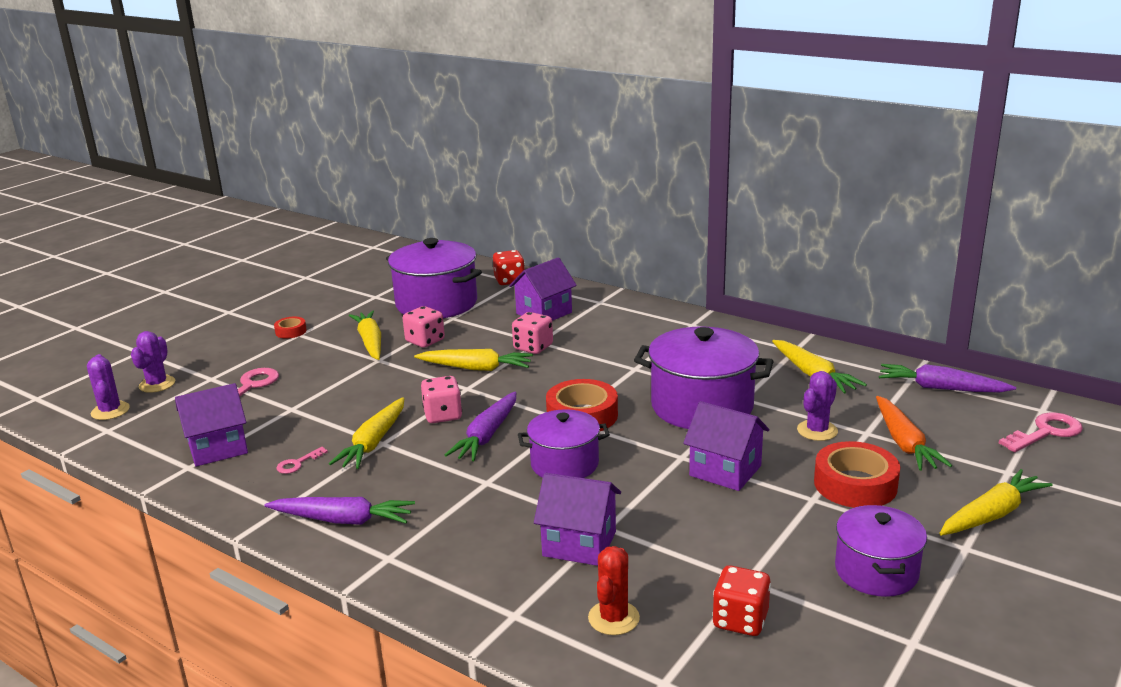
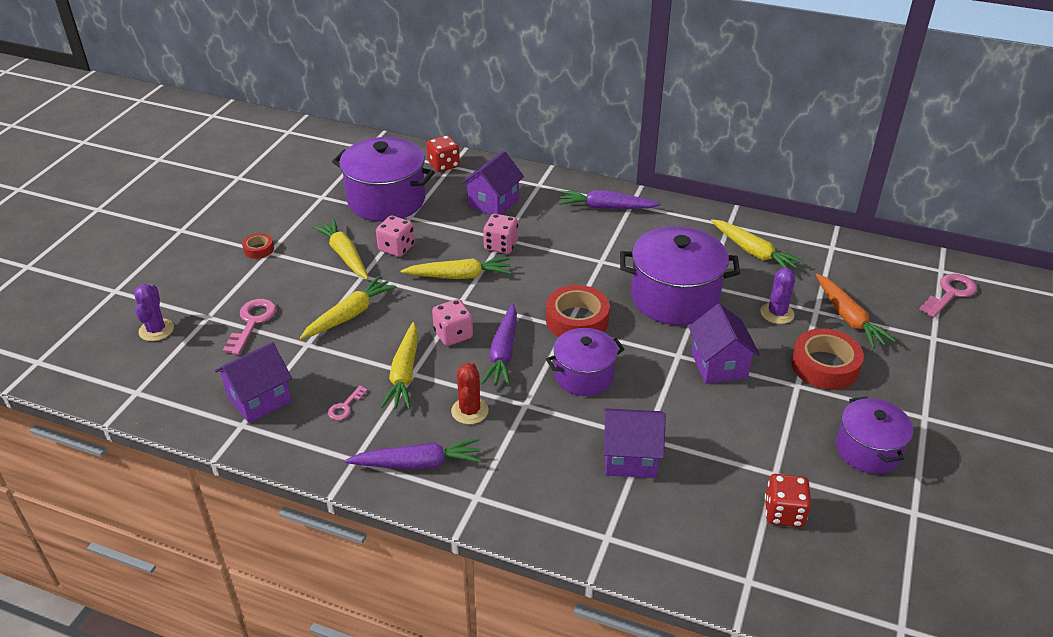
camera: 15 degrees left, 15 degrees up
purple cactus [87,354,130,420] -> none
red cactus [588,546,640,635] -> red cactus moved to [451,362,489,424]
purple house [683,401,769,491] -> purple house turned 60 degrees clockwise [689,304,760,384]
purple carrot [879,364,1016,392] -> purple carrot moved to [559,190,661,209]
yellow carrot [939,469,1053,535] -> yellow carrot moved to [300,276,396,339]

